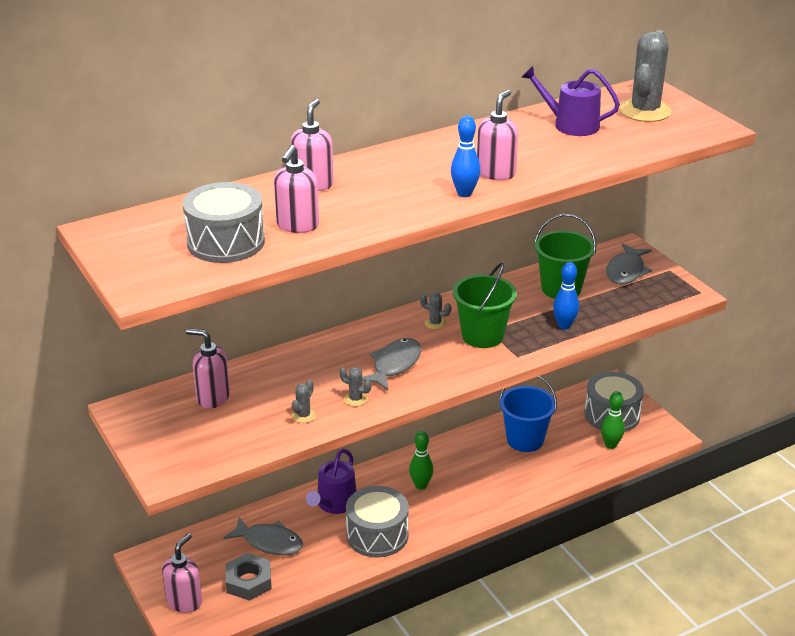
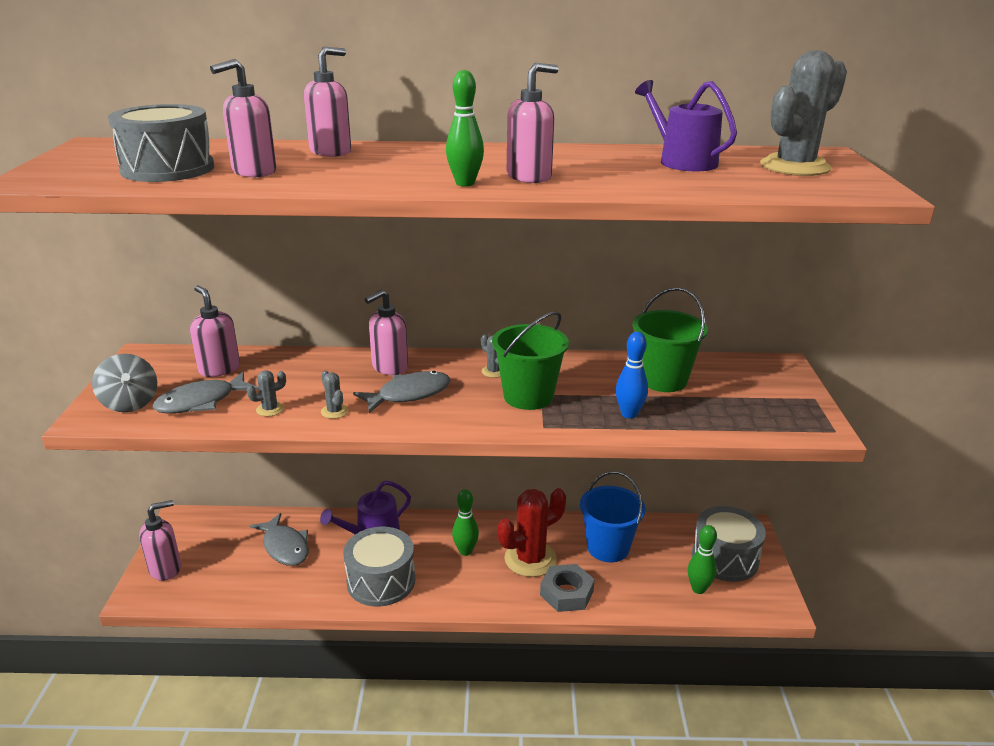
camera: 30 degrees right, 5 degrees down
grey nut [226,553,272,601] -> grey nut moved to [540,564,595,612]
blue bowling pin [451,116,480,197] -> green bowling pin [446,70,484,187]
grey fish [606,243,652,285] -> grey fish moved to [153,372,259,413]
none -> grey spinning top [92,354,157,412]
none -> pink soap dispenser [365,289,408,375]
none -> red cactus [498,488,566,577]

